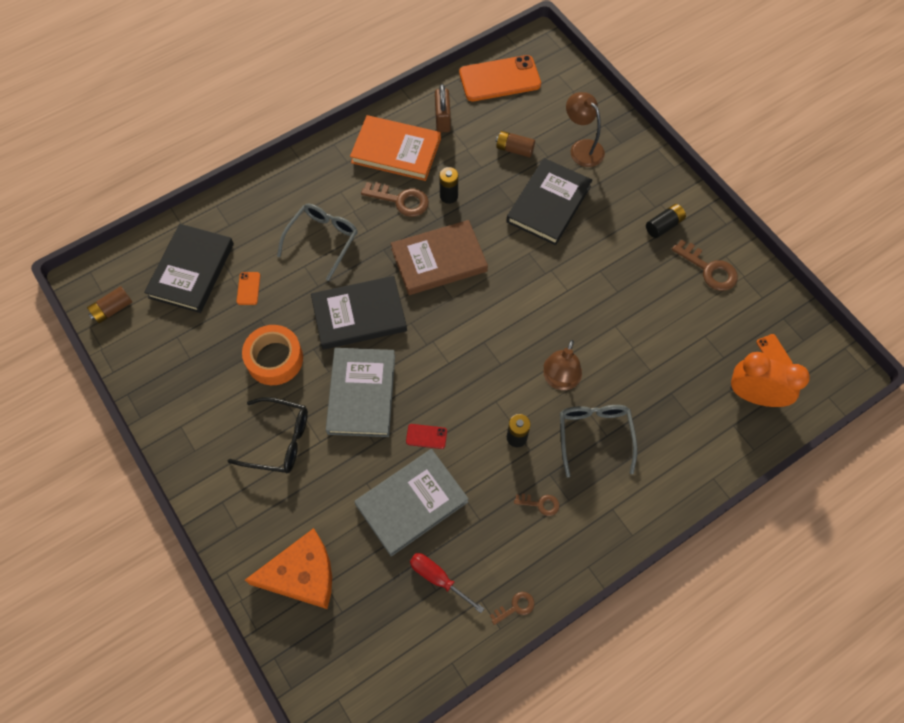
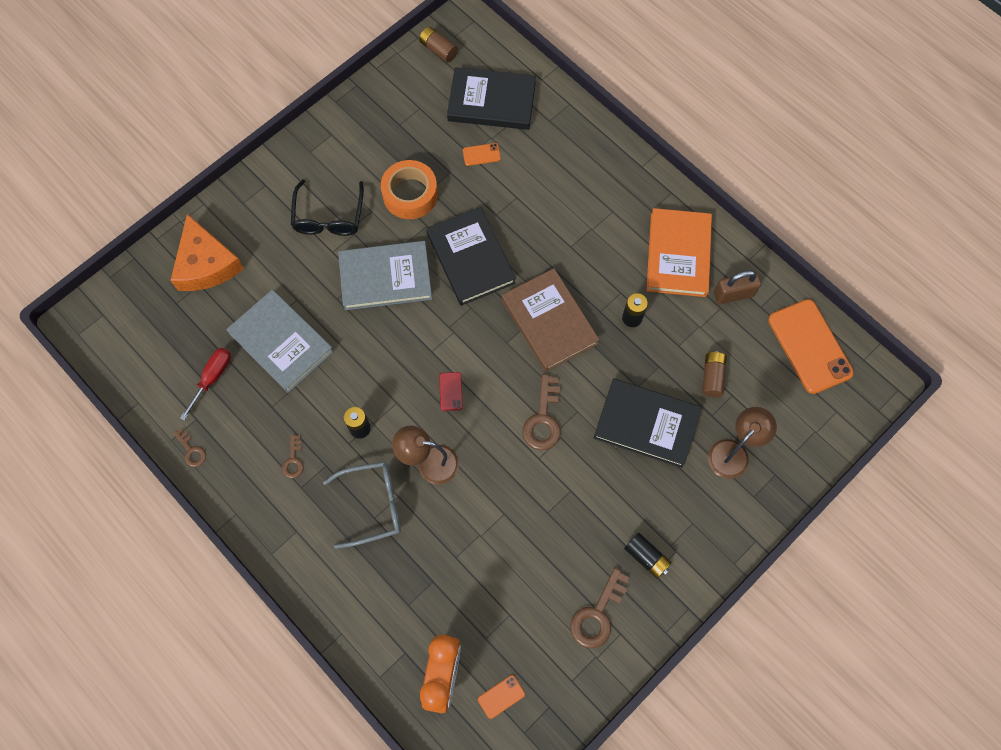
camera: 80 degrees right, 5 degrees up
grey glasses [277,204,358,281] -> none
brown key [361,182,429,217] -> brown key moved to [522,374,561,450]
red phone [406,424,447,449] -> red phone moved to [439,372,463,411]

